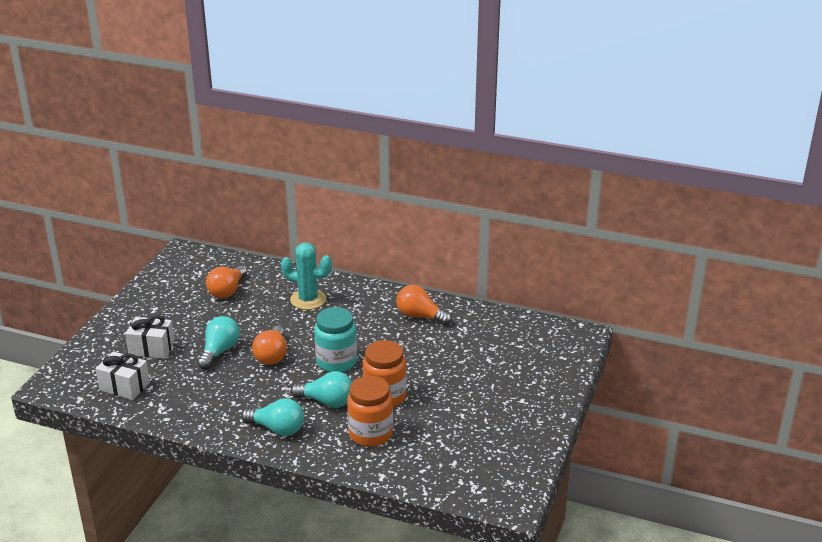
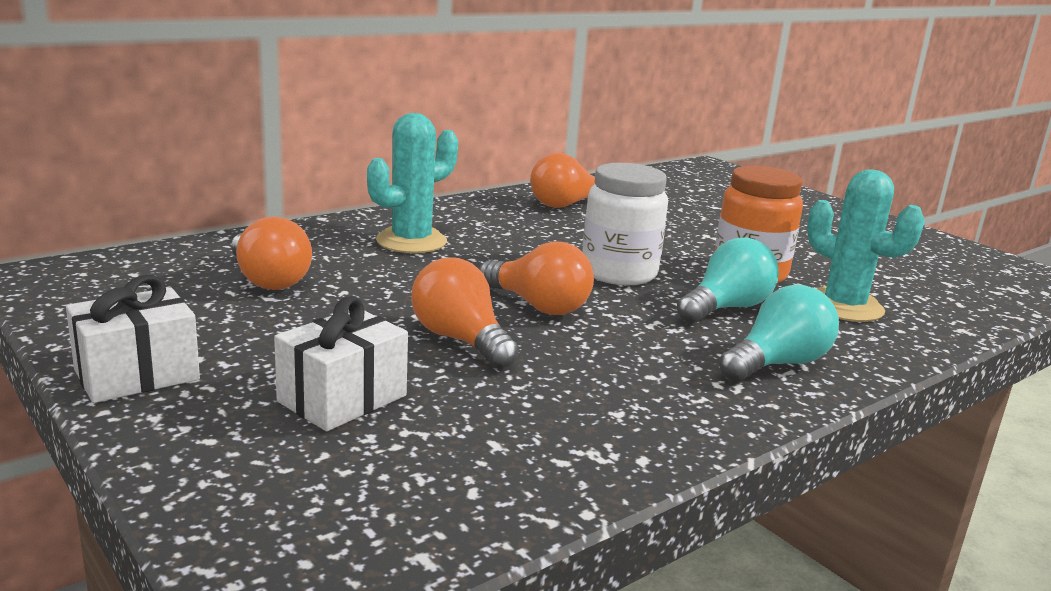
camera: 60 degrees left, 10 degrees down
white gift [96,351,150,400] -> white gift moved to [66,275,200,403]
turquoise light bulb [198,316,240,369] -> orange light bulb [411,257,519,369]
turquoise jar [314,307,357,372] -> white jar [582,163,668,285]
orange jar [347,375,393,447] -> turquoise cactus [807,169,925,322]

